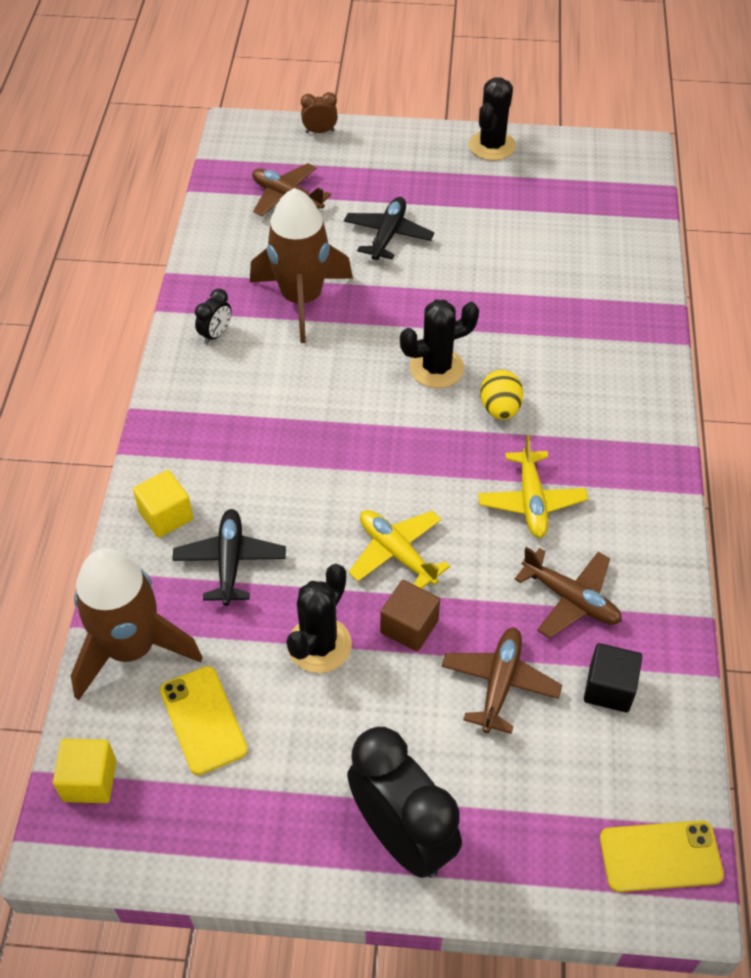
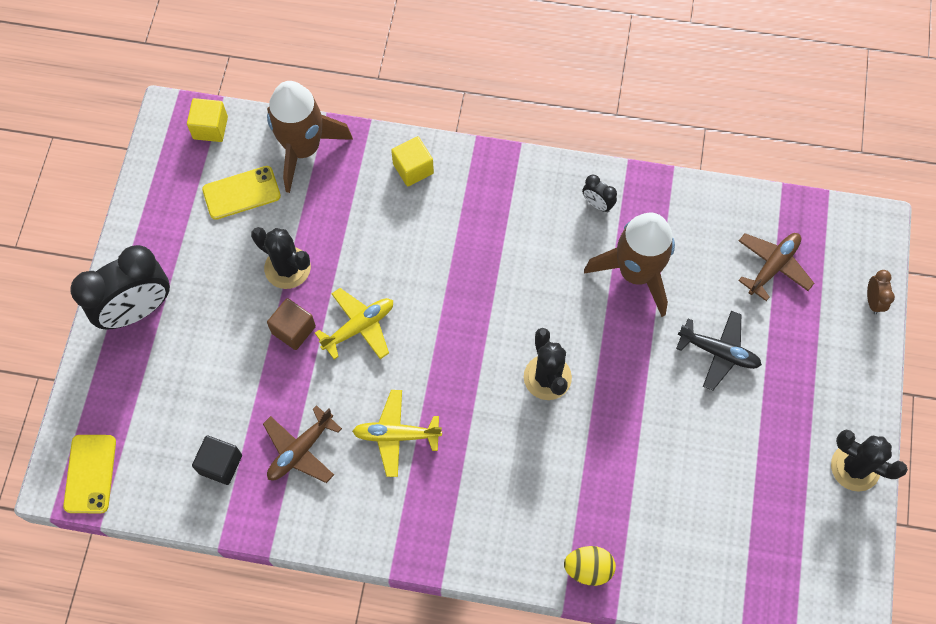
camera: 95 degrees right, 15 degrees up
black plane [172,509,286,606] -> none
brown plane [442,628,562,734] -> none
yellow egg [480,370,523,420] -> yellow egg moved to [564,546,616,586]

